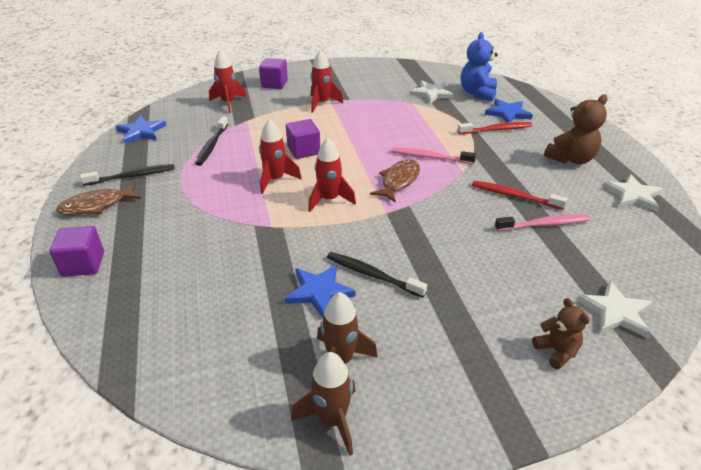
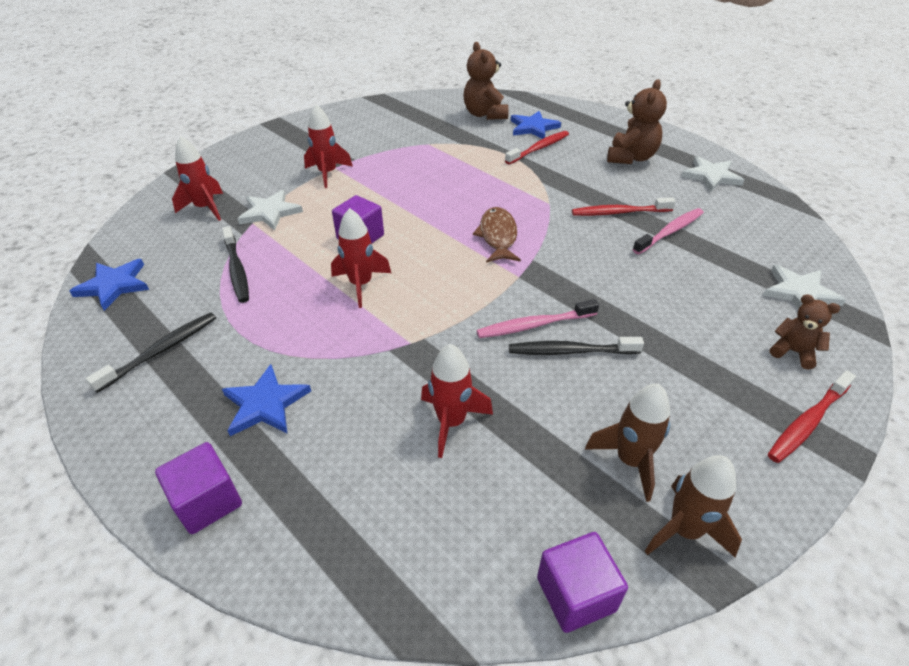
camera: 30 degrees left, 5 degrees up
brown fish [56,183,141,215] -> none
purple cube [259,58,288,89] -> purple cube moved to [537,532,628,633]
blue star [285,264,356,318] -> blue star moved to [222,364,311,436]
red rocket [308,138,356,212] -> red rocket moved to [421,344,493,458]
pink toothbrush [391,147,476,164] -> pink toothbrush moved to [476,299,599,338]
white star [410,80,454,104] -> white star moved to [237,190,303,231]
blue teddy bear [461,32,498,101] -> brown teddy bear [463,42,509,120]
none -> red toothbrush [768,370,856,463]

